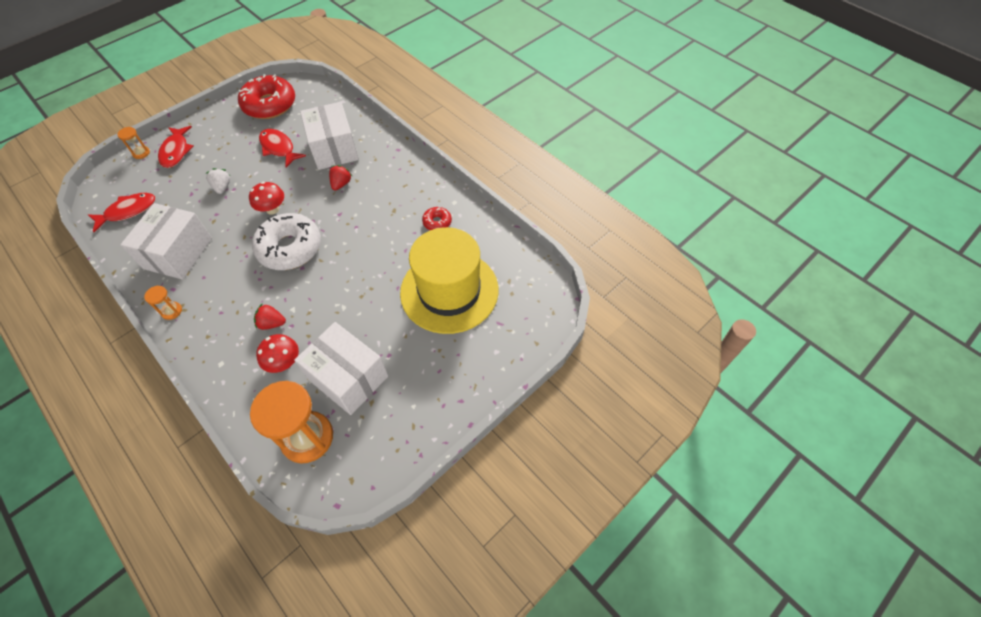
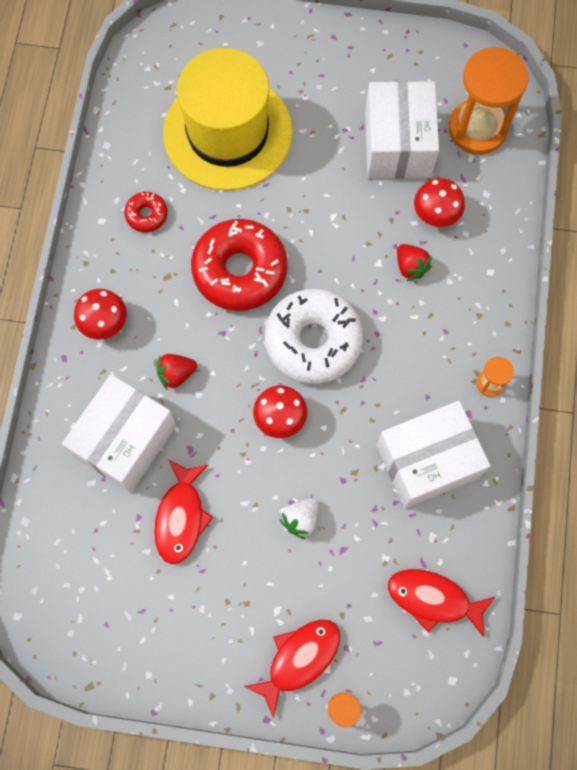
camera: 130 degrees left, 15 degrees up
red donut [238,74,295,119] -> red donut moved to [191,219,287,311]
none -> red mushroom [74,289,127,340]

